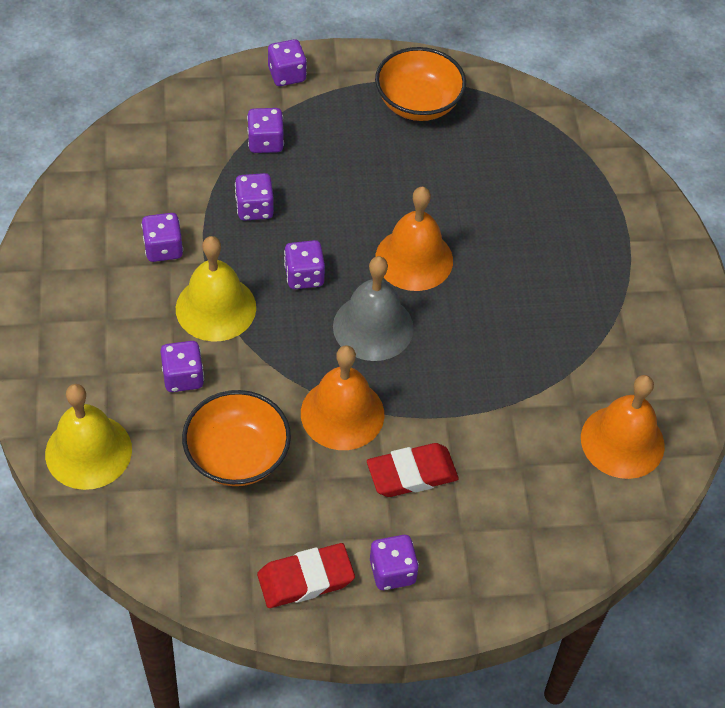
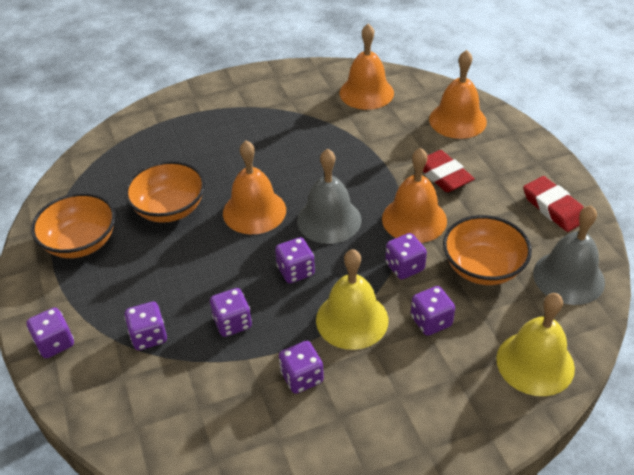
camera: 100 degrees left, 10 degrees down
purple dice [370,535,419,590] -> purple dice moved to [385,233,427,279]
none -> orange bowl [125,161,205,223]
none -> orange bell [429,50,487,139]
none -> grey bell [533,205,605,305]

